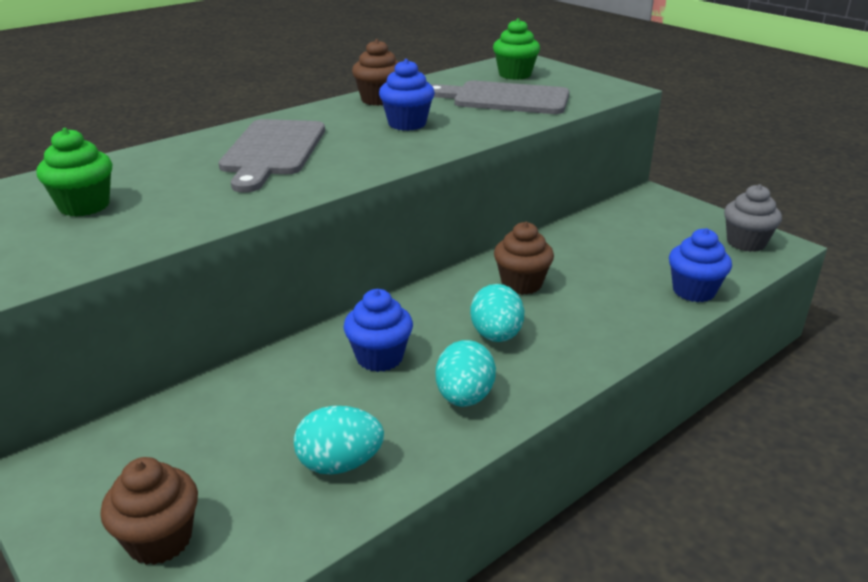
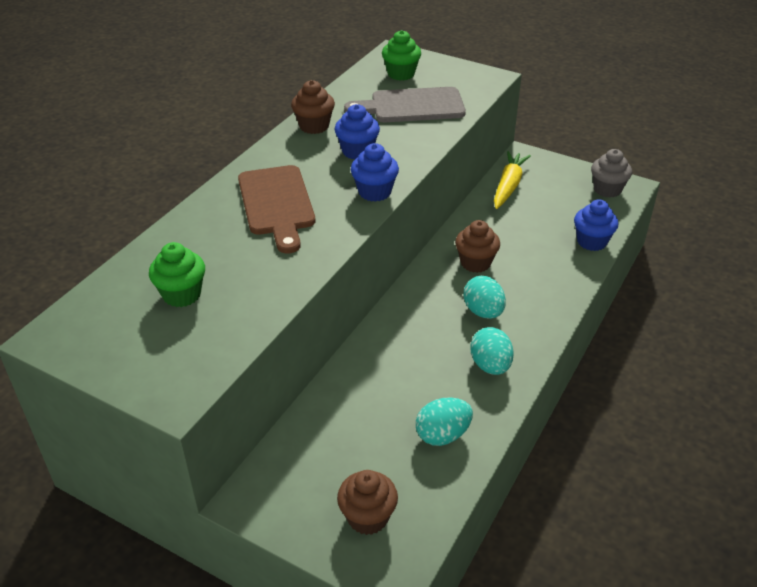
camera: 20 degrees left, 10 degrees up
grey cutting board [218,119,325,193] -> brown cutting board [238,165,315,253]
blue cupcake [344,289,413,372] -> blue cupcake moved to [351,143,399,202]
none -> yellow carrot [494,151,531,209]

